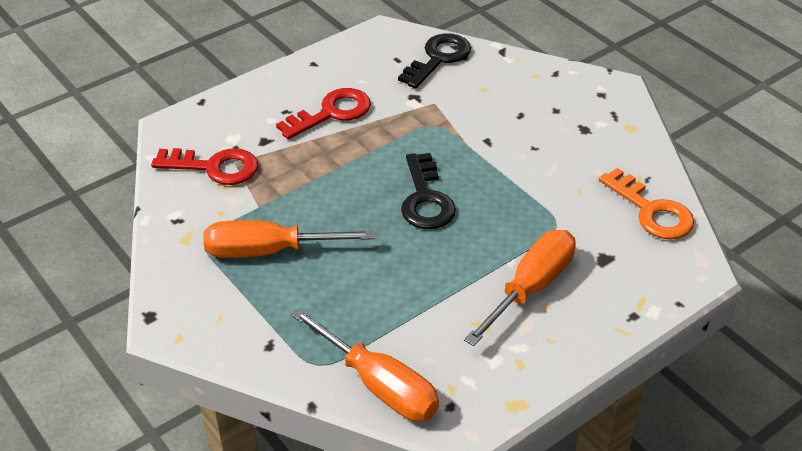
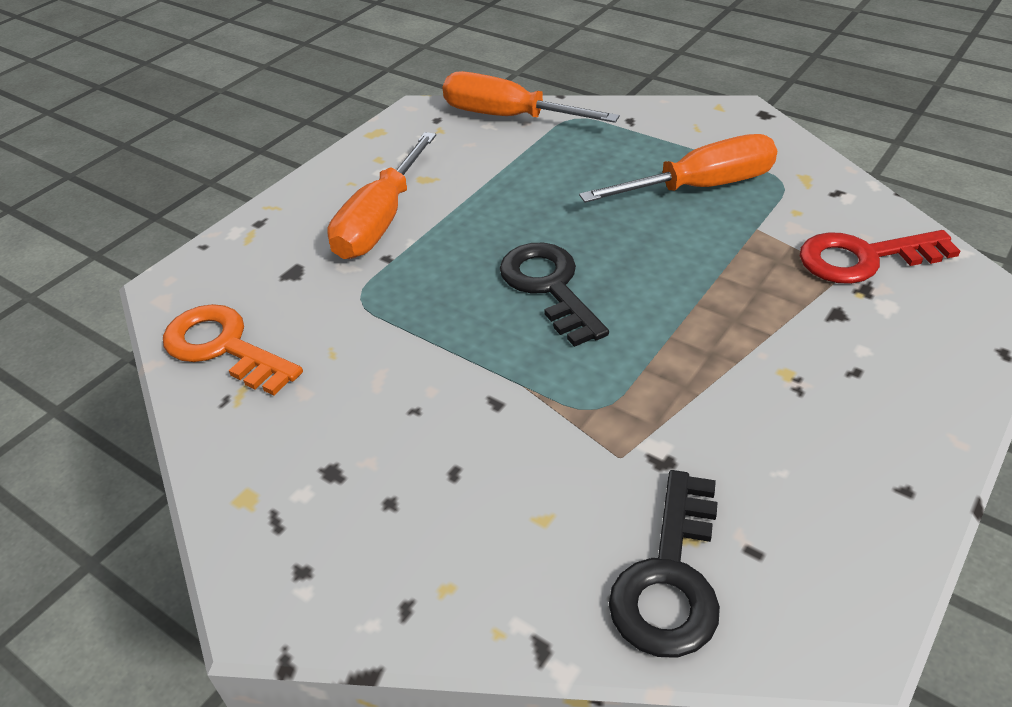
camera: 165 degrees right, 0 degrees up
red key [276,88,371,139] -> none

